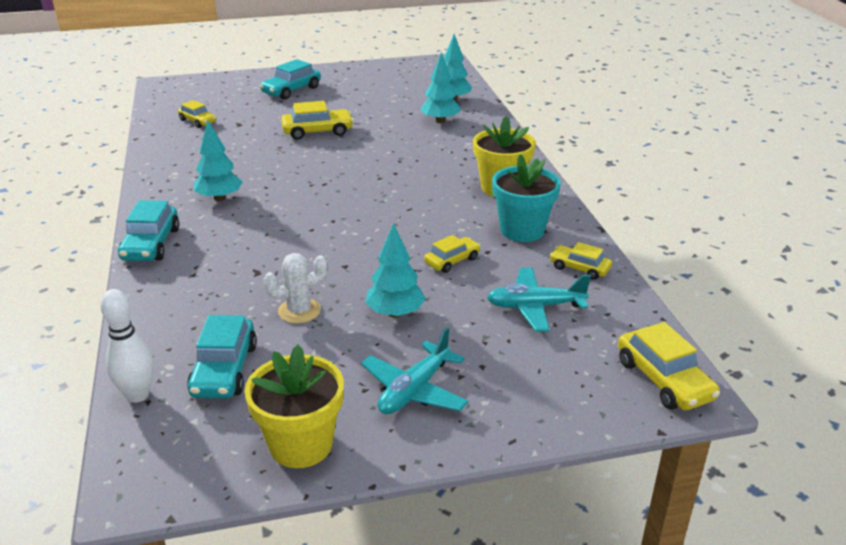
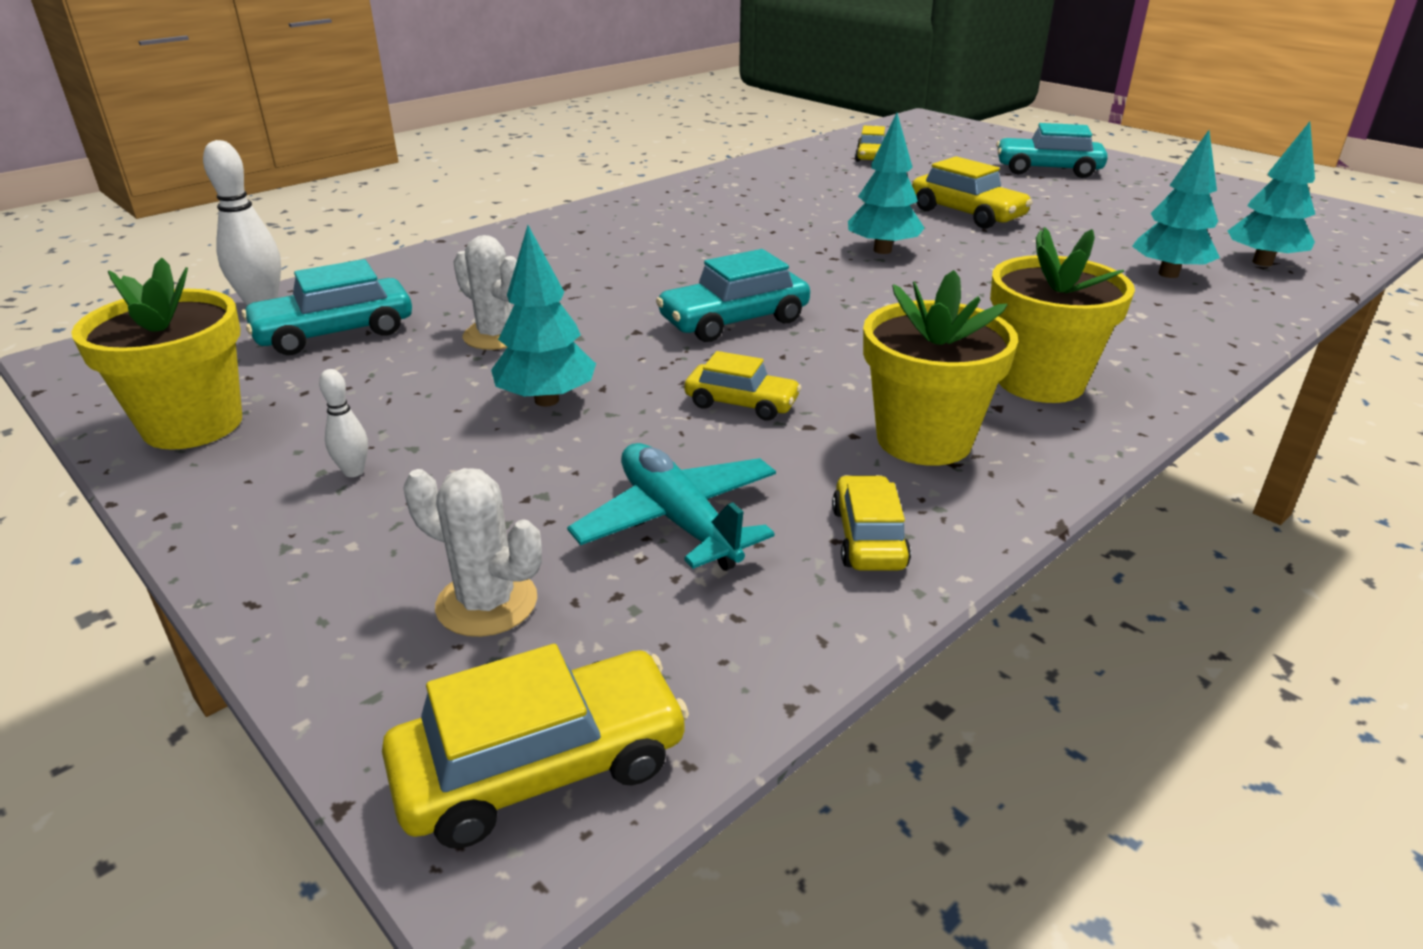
camera: 60 degrees right, 0 degrees up
turquoise car [118,200,179,261] -> turquoise car moved to [656,249,810,342]
turquoise tree [194,120,242,201] -> turquoise tree moved to [848,113,924,254]
turquoise plane [361,327,469,414] -> white bowling pin [319,369,368,477]
turquoise flower pot [492,154,561,242] -> yellow flower pot [863,270,1018,466]
yellow car [618,322,720,410] -> yellow car turned 150 degrees counterclockwise [382,644,689,848]
none -> white cactus [403,468,542,637]

